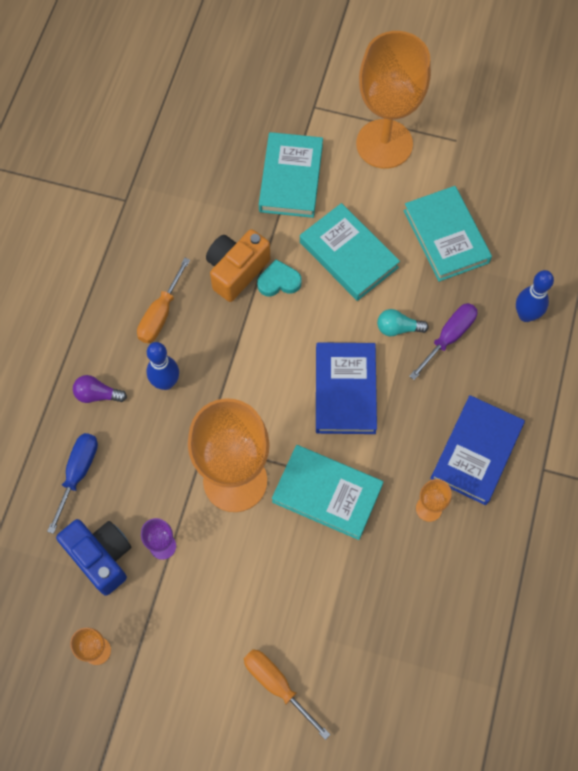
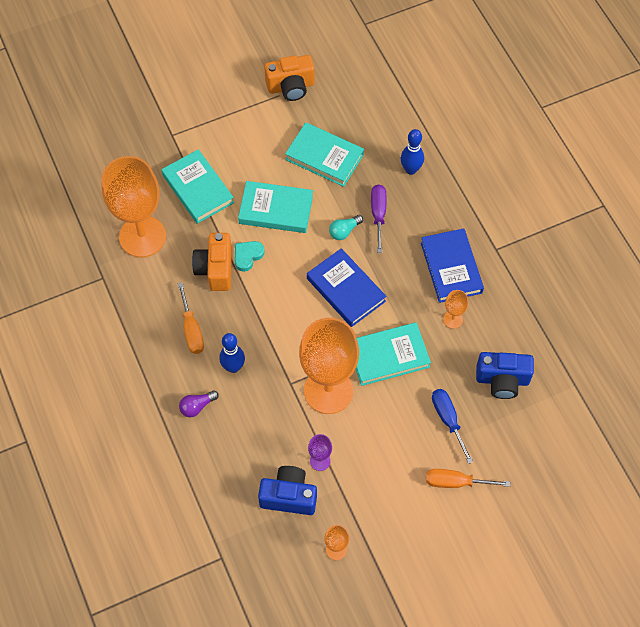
camera: 40 degrees left, 5 degrees down
blue screwdriver [47,433,98,534] -> blue screwdriver moved to [432,389,473,464]
orange goblet [356,31,431,169] -> orange goblet moved to [101,156,166,257]
none -> orange camera [265,55,315,101]
none -> blue camera [476,352,534,399]

